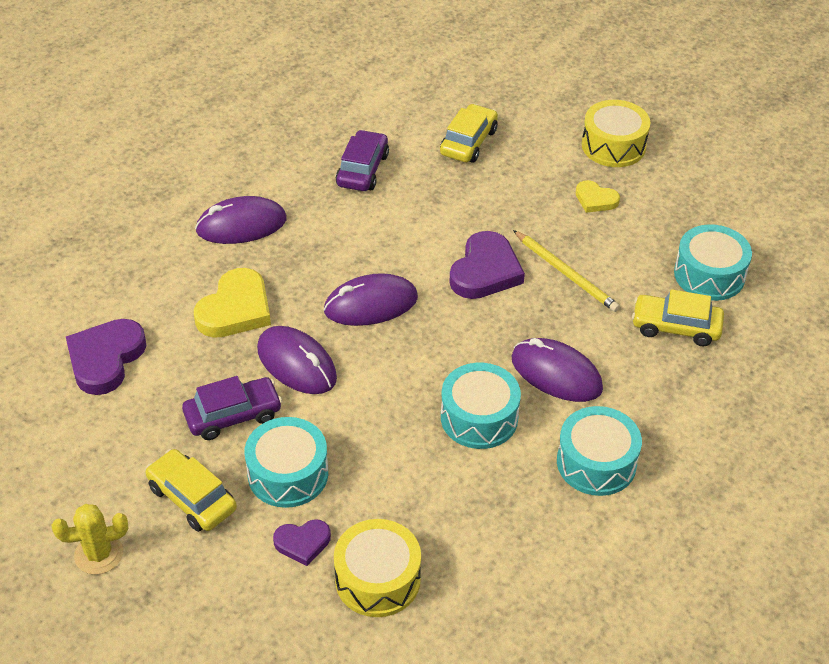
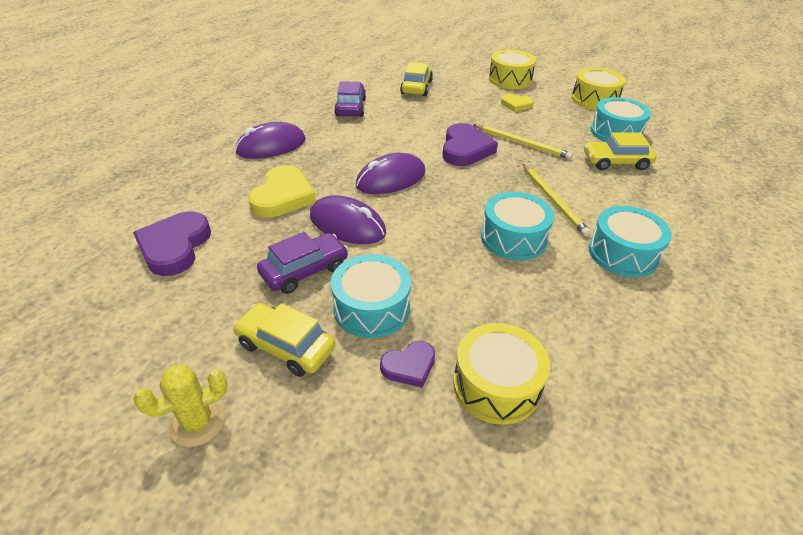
camera: 15 degrees left, 5 degrees down
purple mouse [511,338,603,402] -> yellow pencil [523,164,591,237]
none -> yellow drum [572,68,626,110]

